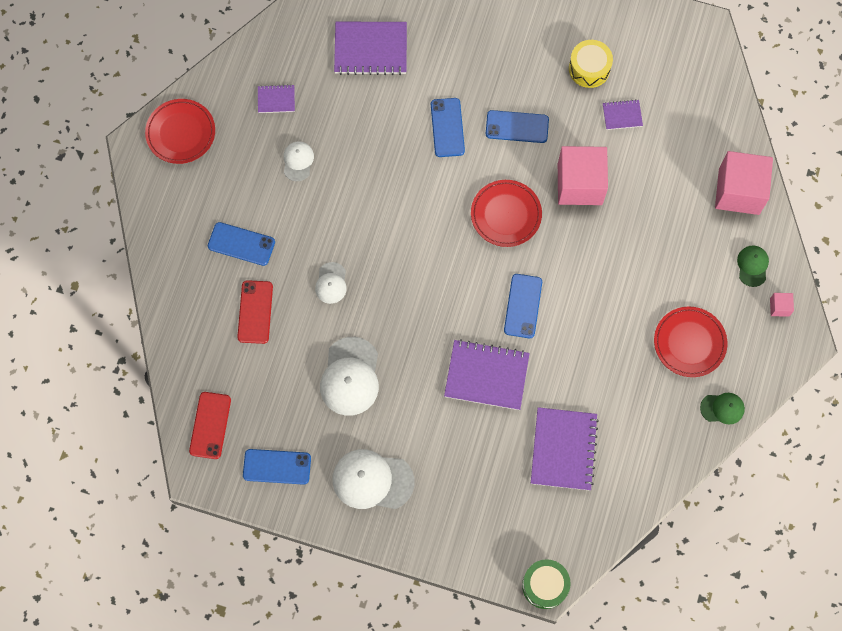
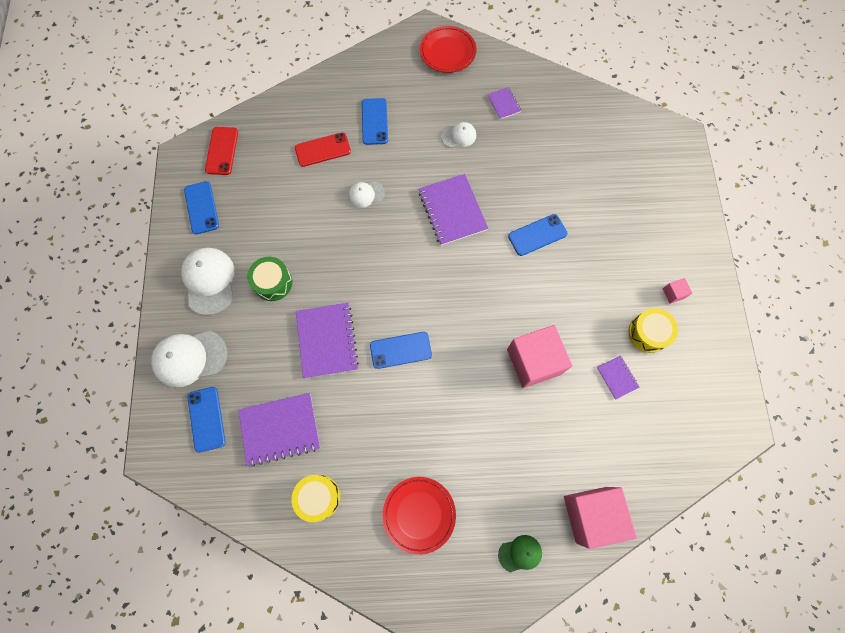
camera: 70 degrees right, 0 degrees up
red phone [189,392,231,459] -> red phone turned 75 degrees counterclockwise [205,127,238,175]
white cap [320,337,379,416] -> white cap moved to [151,331,227,387]
purple notebook [334,22,407,75] -> purple notebook moved to [419,174,488,245]
red plate [471,180,542,247] -> none
blue phone [486,110,549,143] -> blue phone moved to [187,387,225,453]
green drum [522,559,571,609] -> green drum moved to [247,257,292,301]
green cap [700,393,745,424] -> none
pink cube [770,293,794,317] -> pink cube moved to [663,278,692,304]
none -> yellow drum [292,475,340,522]

